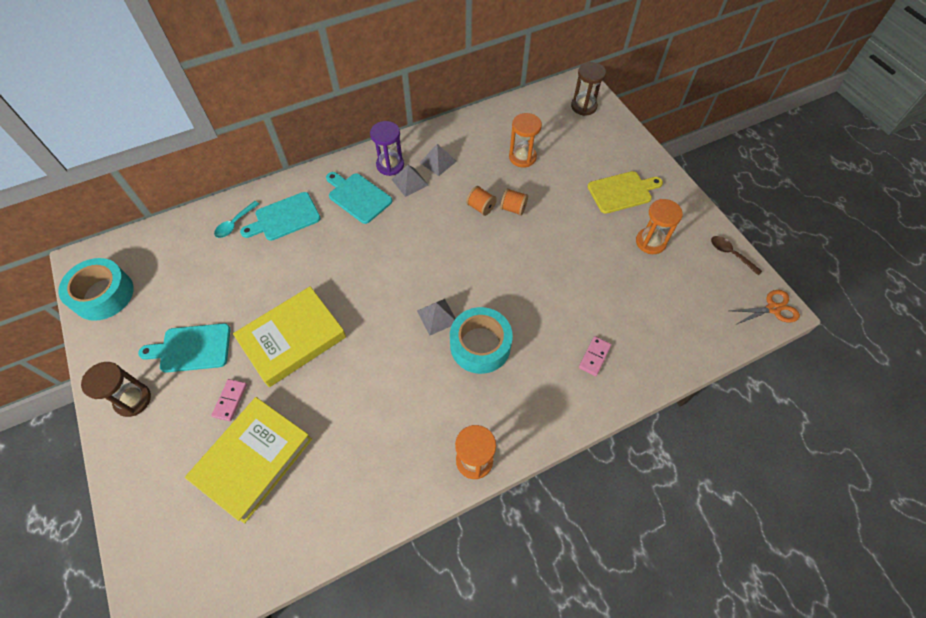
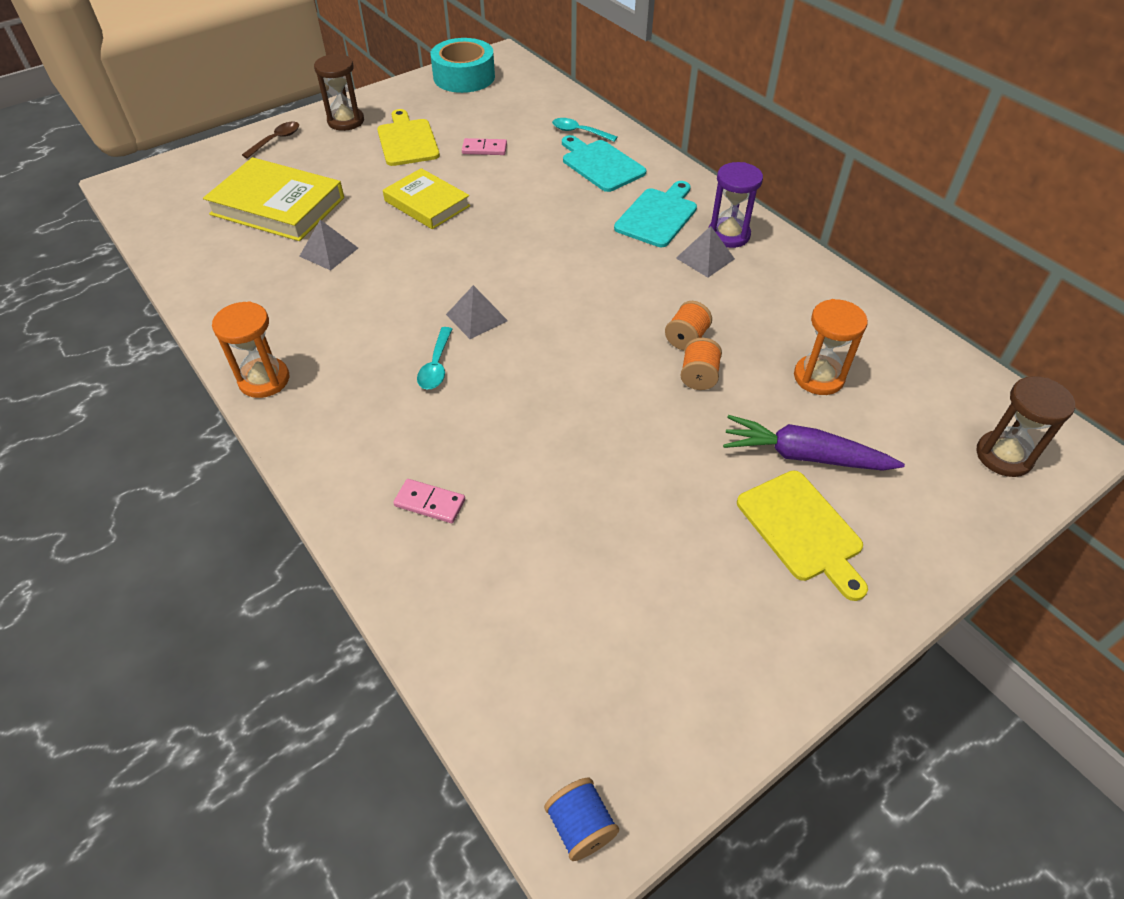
camera: 80 degrees right, 10 degrees down
turquoise cutting board [138,323,231,373] -> yellow cutting board [377,109,440,166]
pink domino [211,379,247,421] -> pink domino moved to [462,138,507,155]
yellow book [233,286,346,387] -> yellow book [383,168,470,229], size x0.66
grey pyramid [420,144,457,176] -> grey pyramid moved to [299,220,358,271]
turquoise tape [450,307,513,374] -> turquoise spoon [417,327,452,389]
orange hourglass [636,199,683,254] -> none
brown spoon [711,236,762,275] -> brown spoon moved to [242,122,299,159]
orange scissors [730,290,800,325] -> blue spool [544,778,619,861]
none -> purple carrot [723,415,905,471]

